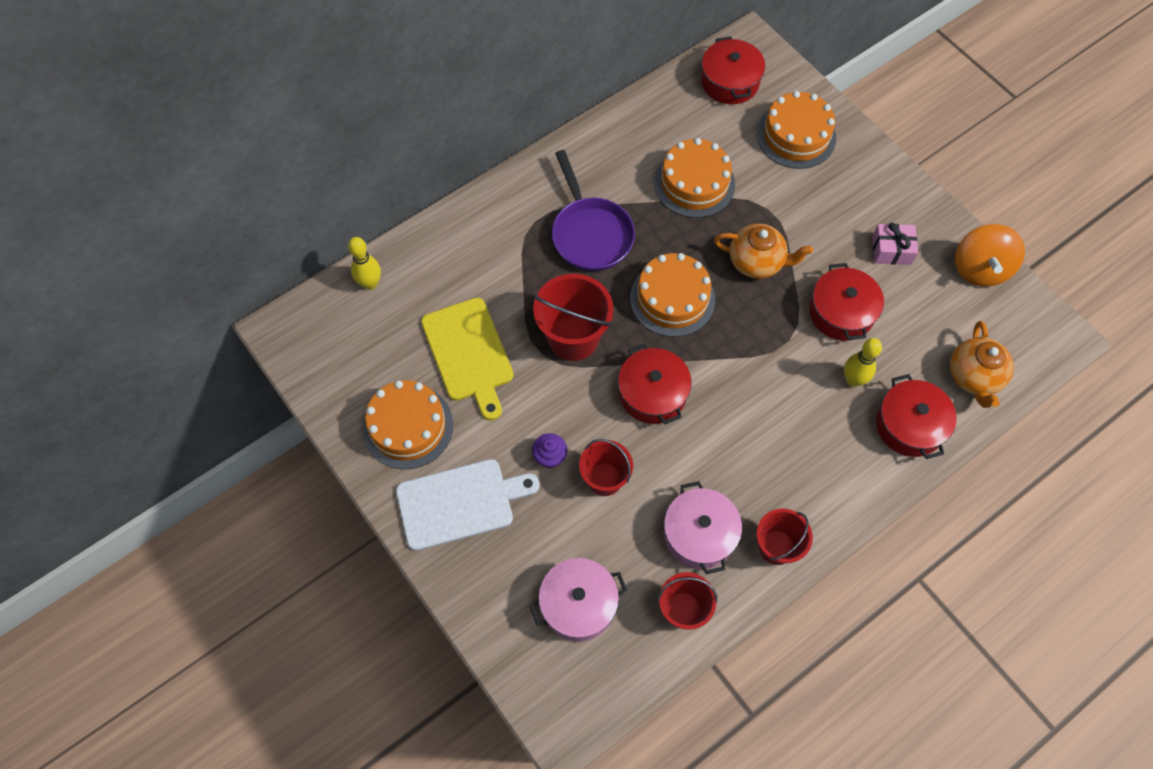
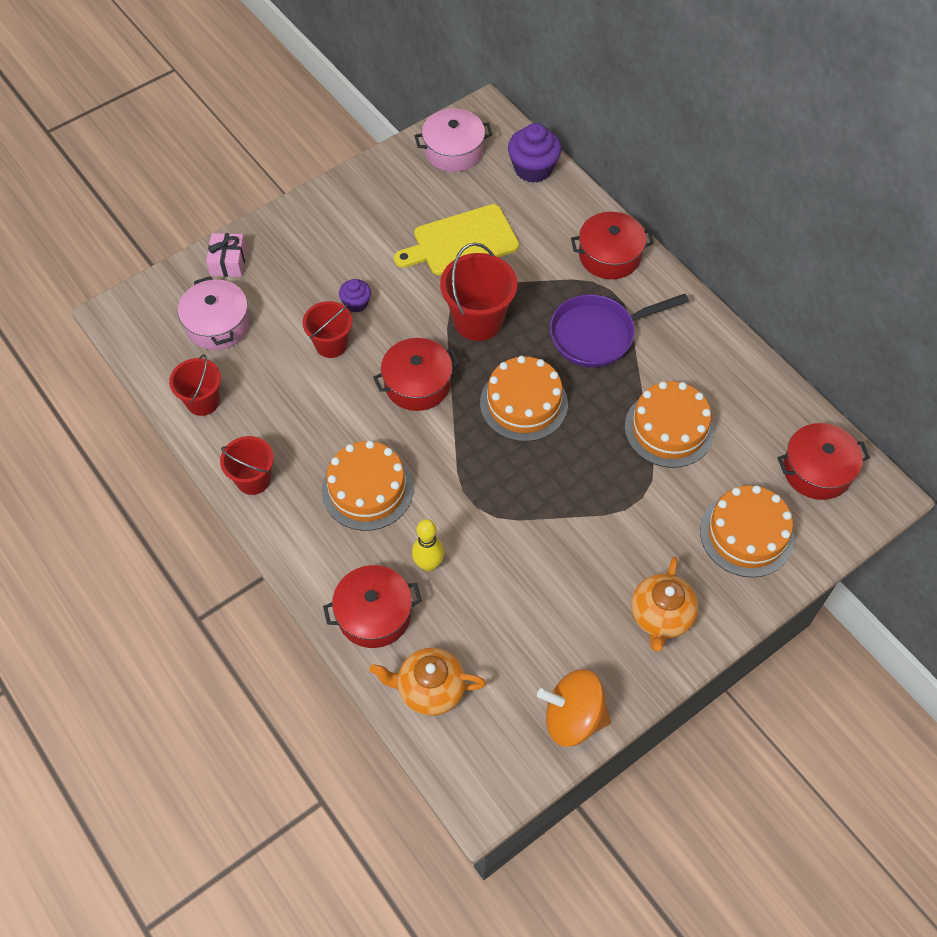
camera: 90 degrees right, 5 degrees down
yellow bowling pin [348,237,381,290] -> purple cupcake [508,123,562,183]
orange cake [363,380,453,469] -> orange cake moved to [322,441,413,531]
white cutting board [396,459,540,551] -> none
pink pot [664,481,742,574] -> pink pot moved to [414,108,493,172]
orange teapot [714,224,813,279] -> orange teapot moved to [631,557,698,652]
red pot [809,263,884,341] -> red pot moved to [571,212,654,279]
pink gift [872,223,918,265] -> pink gift moved to [206,233,247,277]

